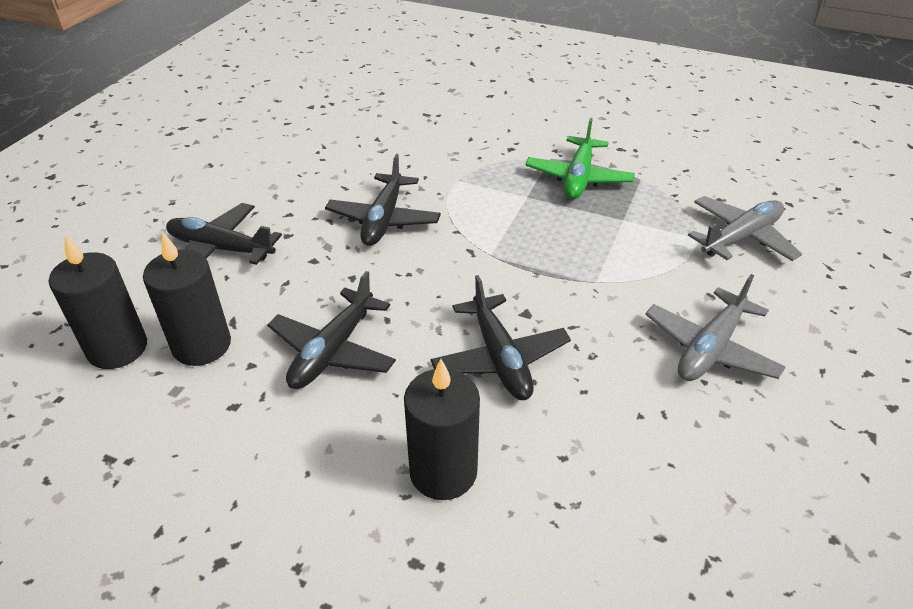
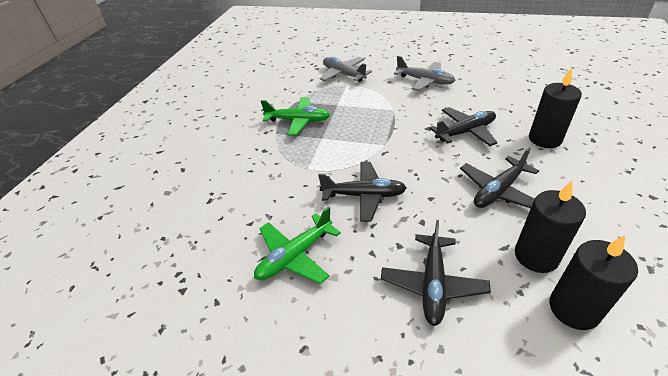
camera: 95 degrees left, 0 degrees up
black plane [267,271,396,389] -> black plane turned 120 degrees clockwise [460,148,539,208]
none -> green plane [254,207,341,284]

